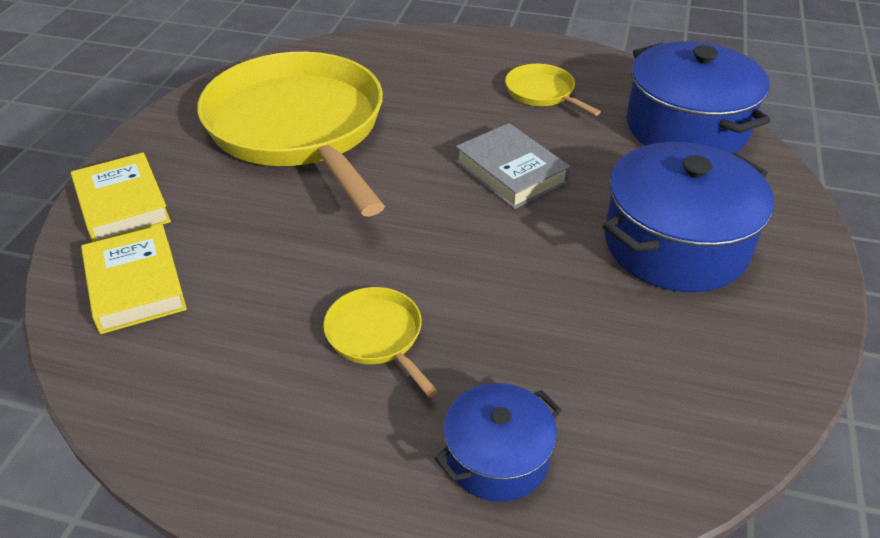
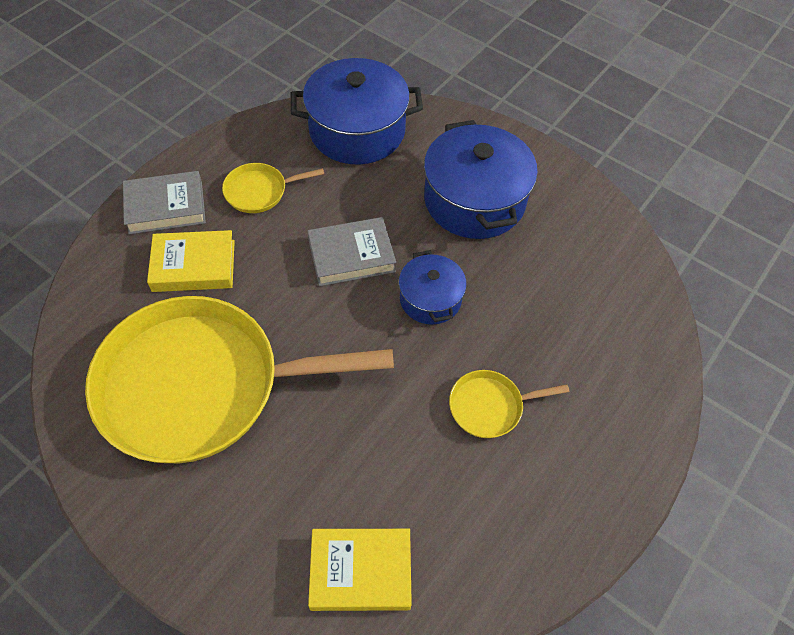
camera: 70 degrees left, 15 degrees up
yellow book [71,152,171,242] -> yellow book moved to [147,230,235,292]
blue pot [434,383,562,502] -> blue pot moved to [399,250,467,325]
none -> grey book [123,171,206,234]

